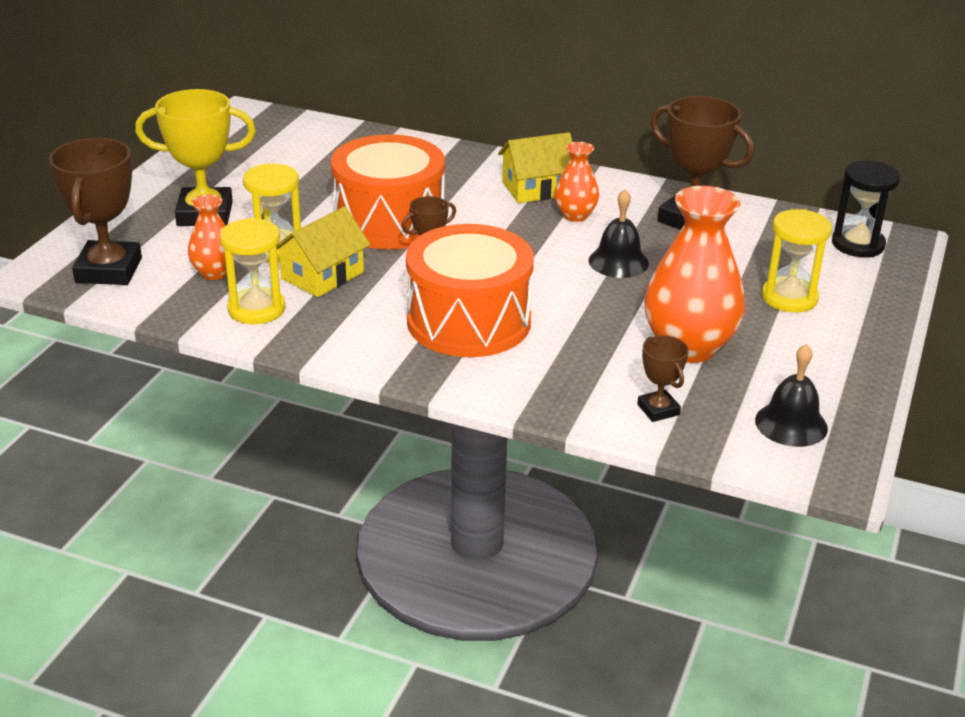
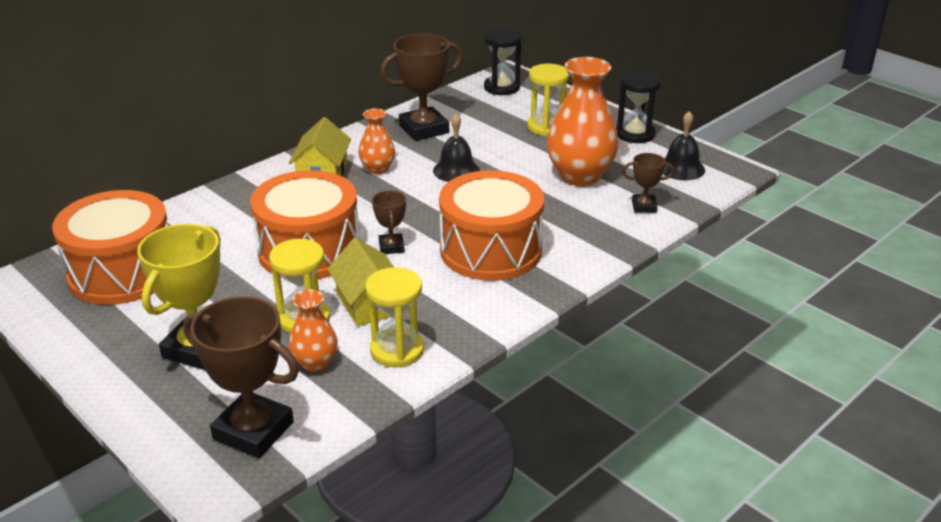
camera: 65 degrees left, 0 degrees up
none -> orange drum [52,190,168,305]
none -> black hourglass [616,70,662,143]

